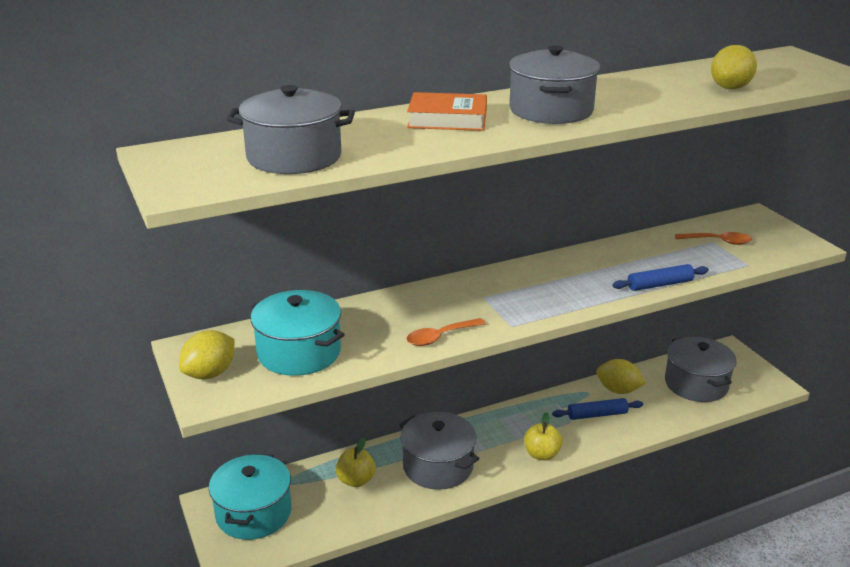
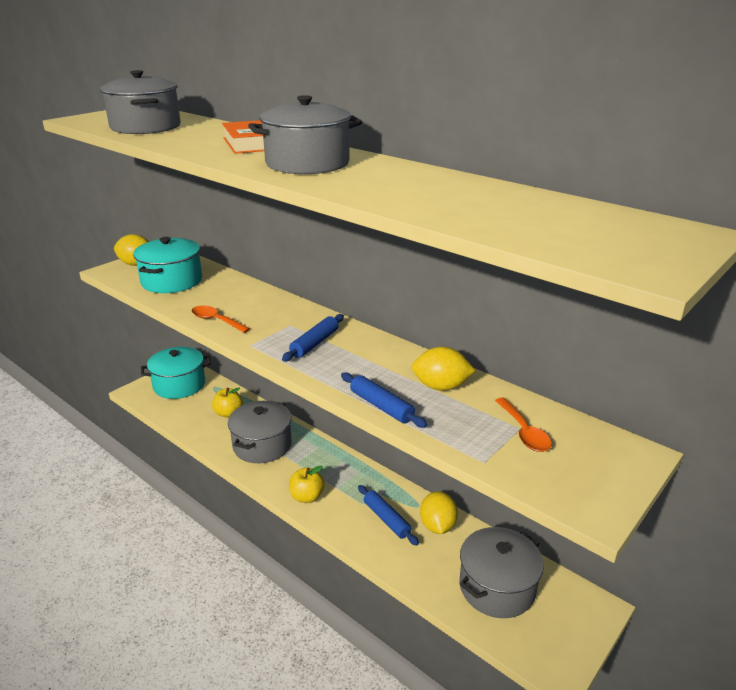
camera: 65 degrees right, 0 degrees up
yellow lemon [711,45,757,89] -> yellow lemon moved to [411,347,476,391]
none -> blue rolling pin [282,314,344,361]

